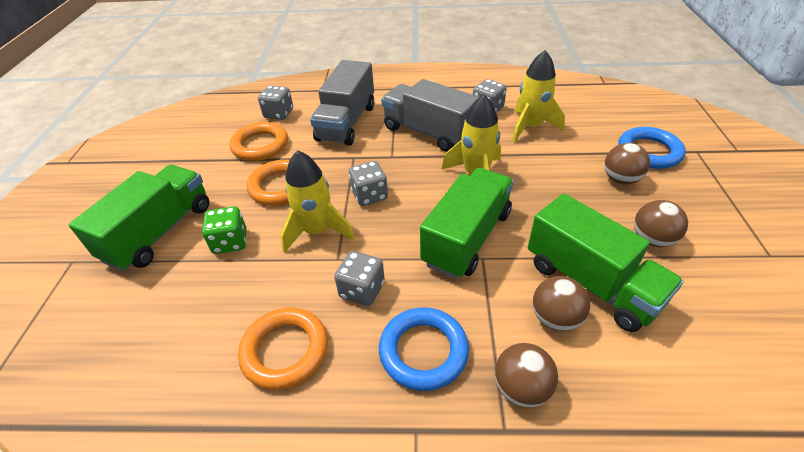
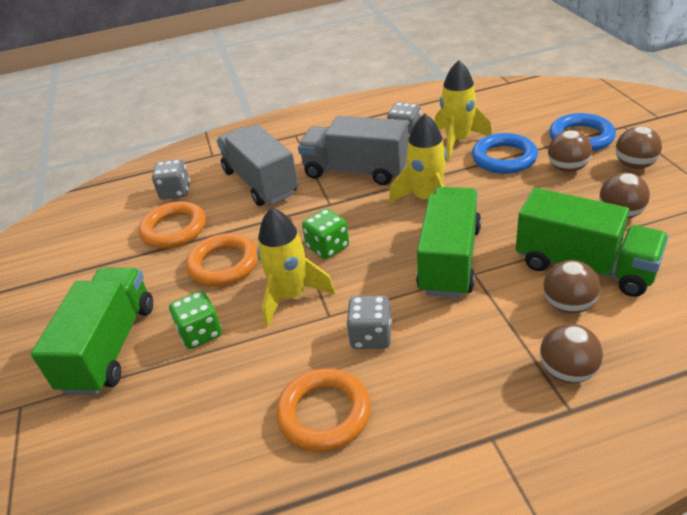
camera: 15 degrees left, 5 degrees down
grey truck [310,60,374,146] -> grey truck turned 150 degrees clockwise [217,125,299,206]
grey dice [349,161,388,206] -> green dice [302,209,349,259]
blue ring [379,307,469,391] -> blue ring moved to [472,133,538,174]
none -> brown ball [616,126,662,169]

